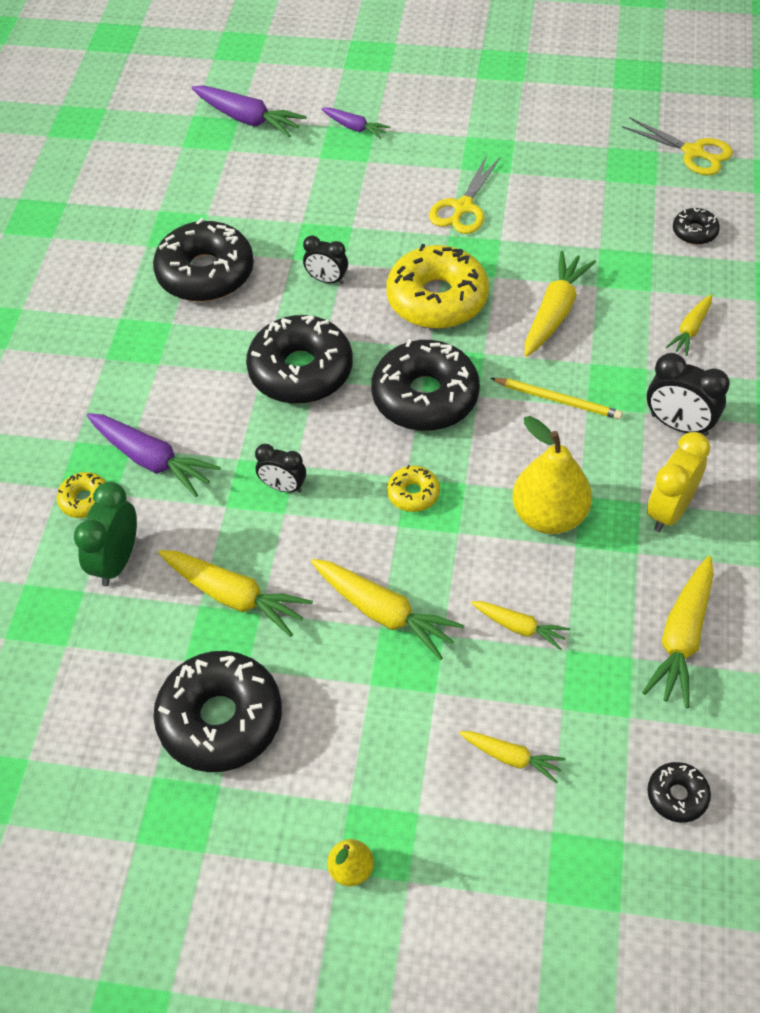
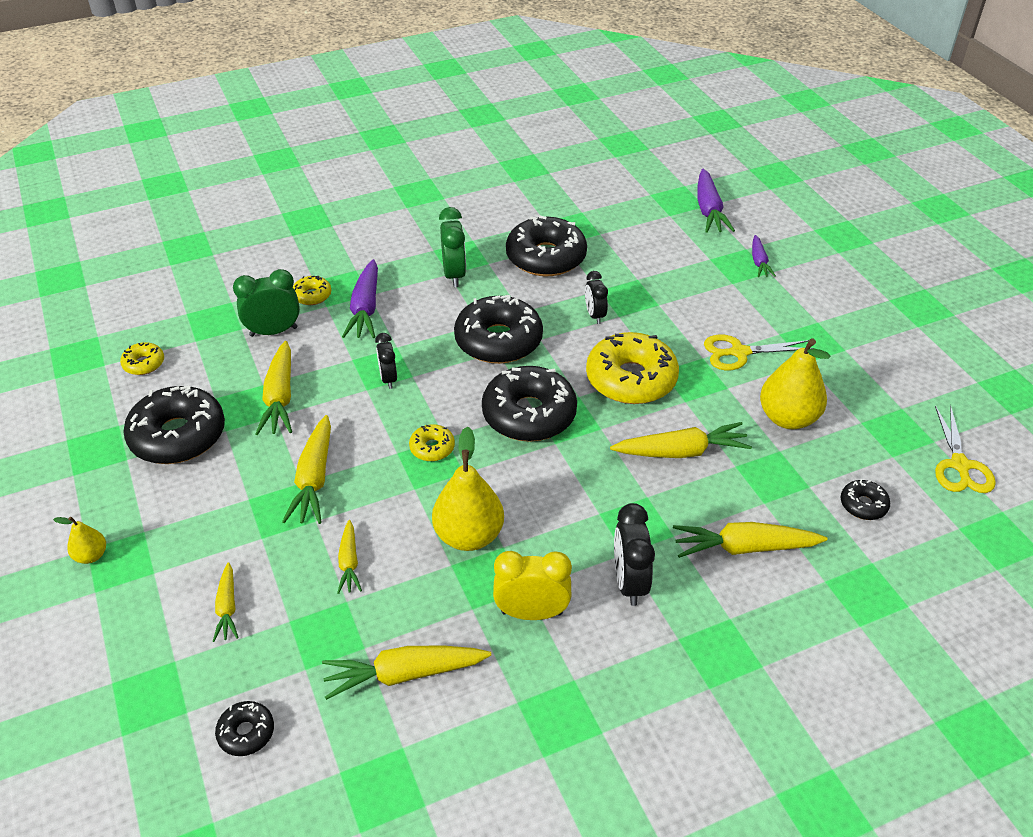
camera: 55 degrees right, 10 degrees down
yellow pencil [491,378,623,419] -> none
yellow carrot [666,295,712,356] -> yellow carrot [673,522,827,558], size x1.70
none -> yellow donut [120,342,164,375]
none -> green clock [439,207,466,287]
none -> yellow pear [760,338,830,429]

